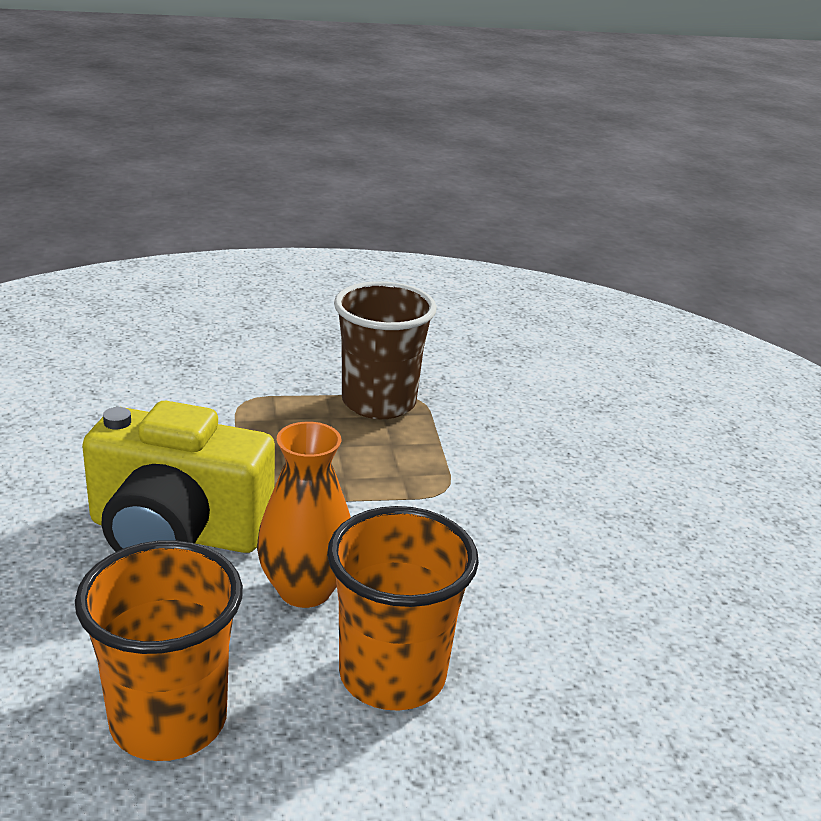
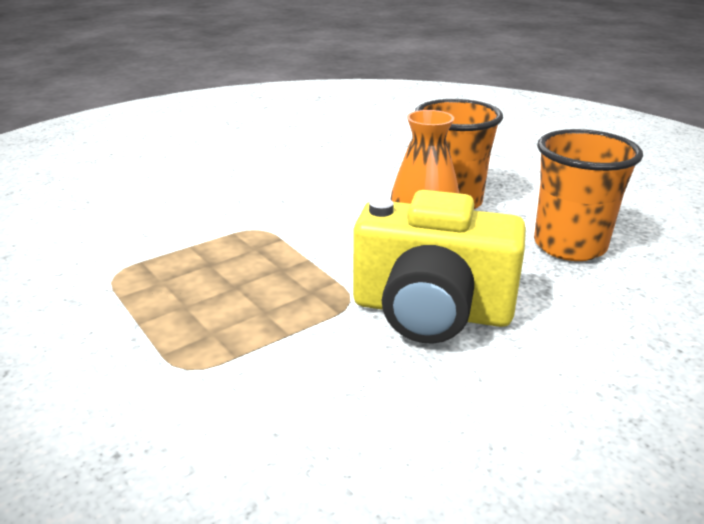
camera: 115 degrees left, 0 degrees up
yellow camera [82,401,275,553] -> yellow camera turned 120 degrees clockwise [353,190,526,344]
brown cup [334,281,437,419] -> none

